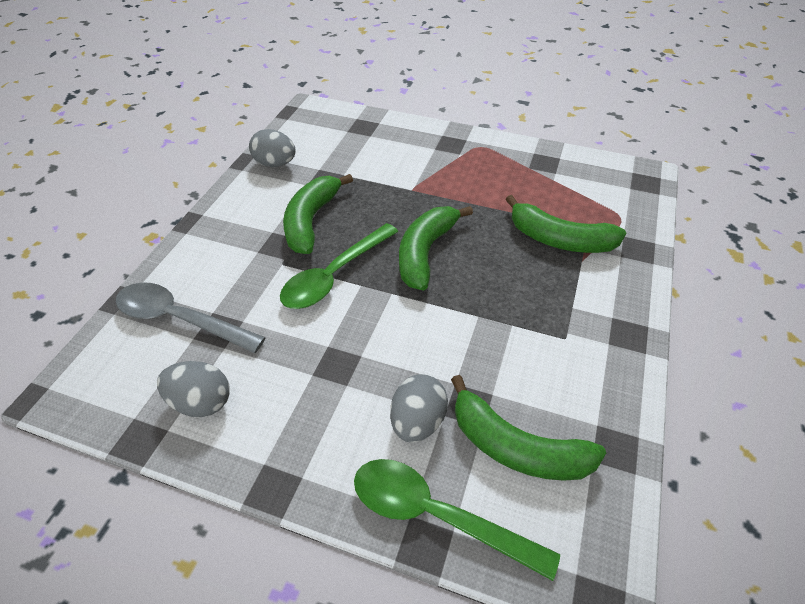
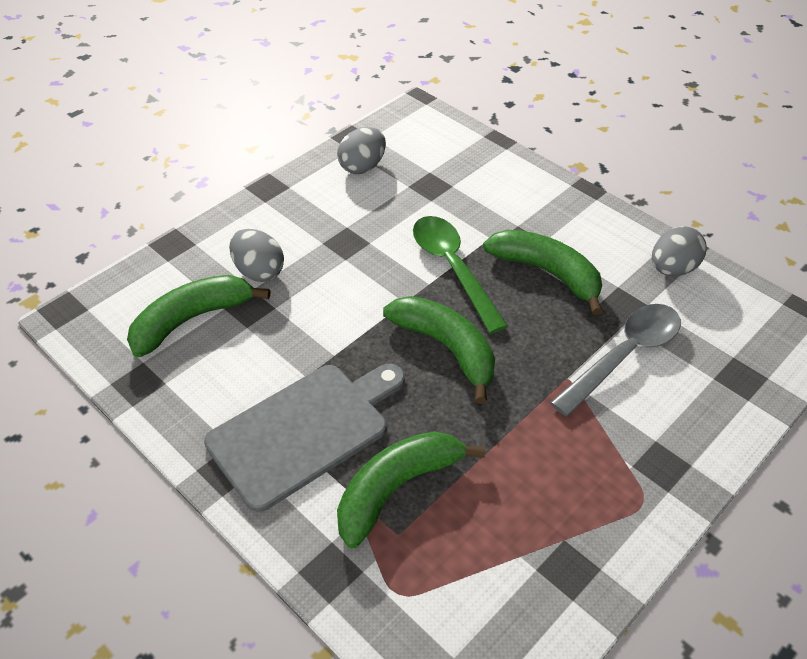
camera: 115 degrees right, 0 degrees up
grey spoon [116,282,266,353] -> grey spoon moved to [550,304,681,417]
green spoon [354,459,560,581] -> none
none -> grey cutting board [204,364,405,512]

